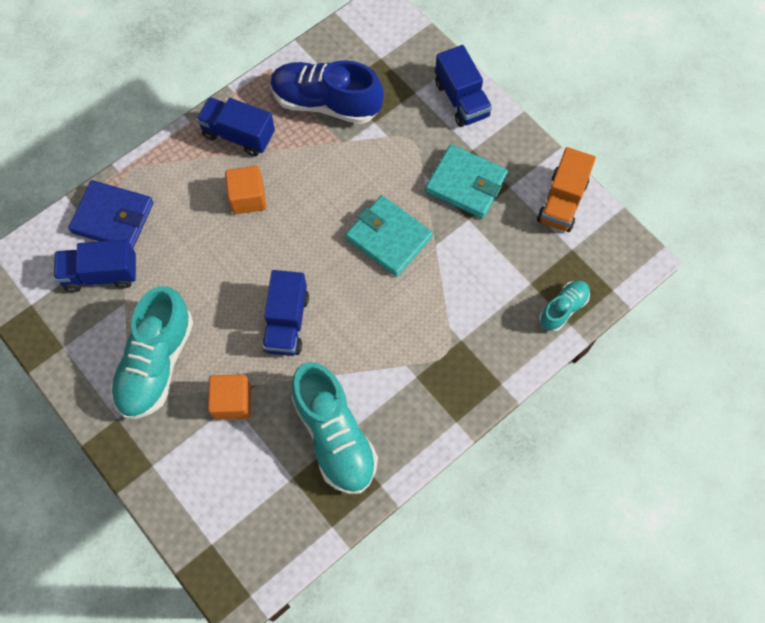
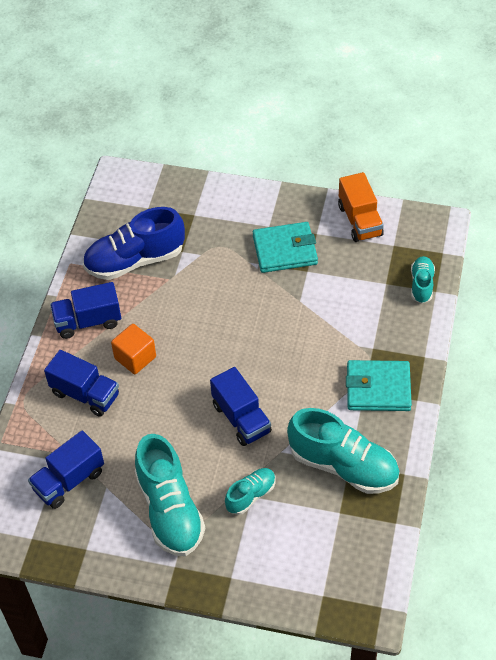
camera: 35 degrees left, 15 degrees down
blue wallet [68,180,153,248] -> none
orange cube [208,374,251,420] -> turquoise shoe [225,468,275,515]
turquoise wallet [346,195,433,277] -> turquoise wallet moved to [346,360,412,411]
blue truck [435,45,492,127] -> blue truck moved to [44,350,119,417]

